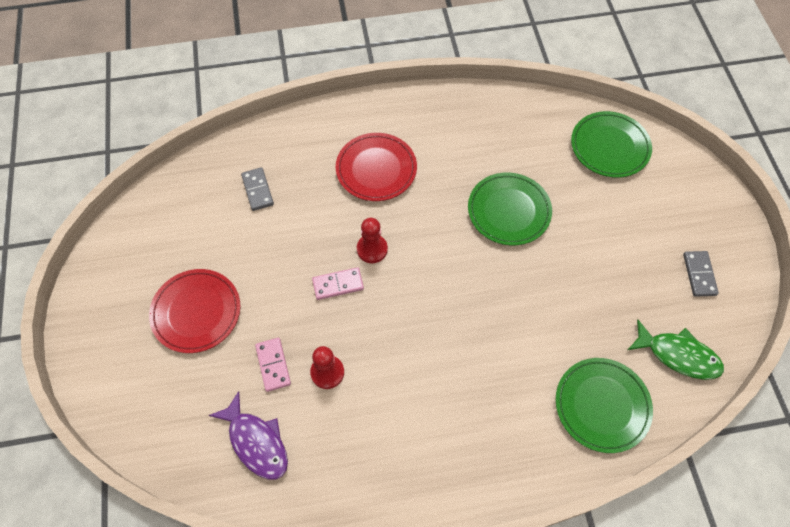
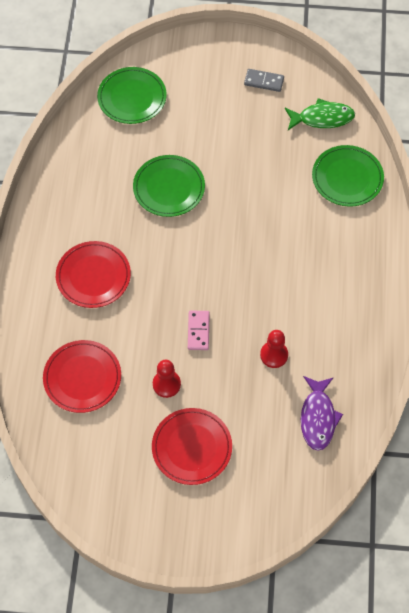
camera: 75 degrees left, 0 degrees up
purple fish [209,391,288,480] -> purple fish turned 120 degrees clockwise [301,376,343,451]
grey domino [241,167,274,211] -> red plate [43,340,121,413]
pink domino [255,338,291,392] -> none
red pawn [357,218,388,263] -> red pawn moved to [153,360,181,398]
green fish [628,320,724,380] -> green fish turned 45 degrees clockwise [285,98,355,130]

